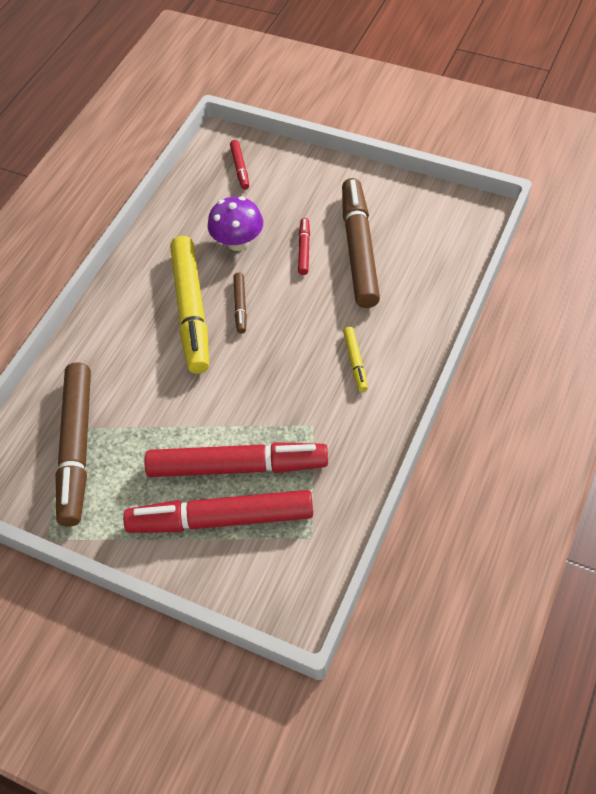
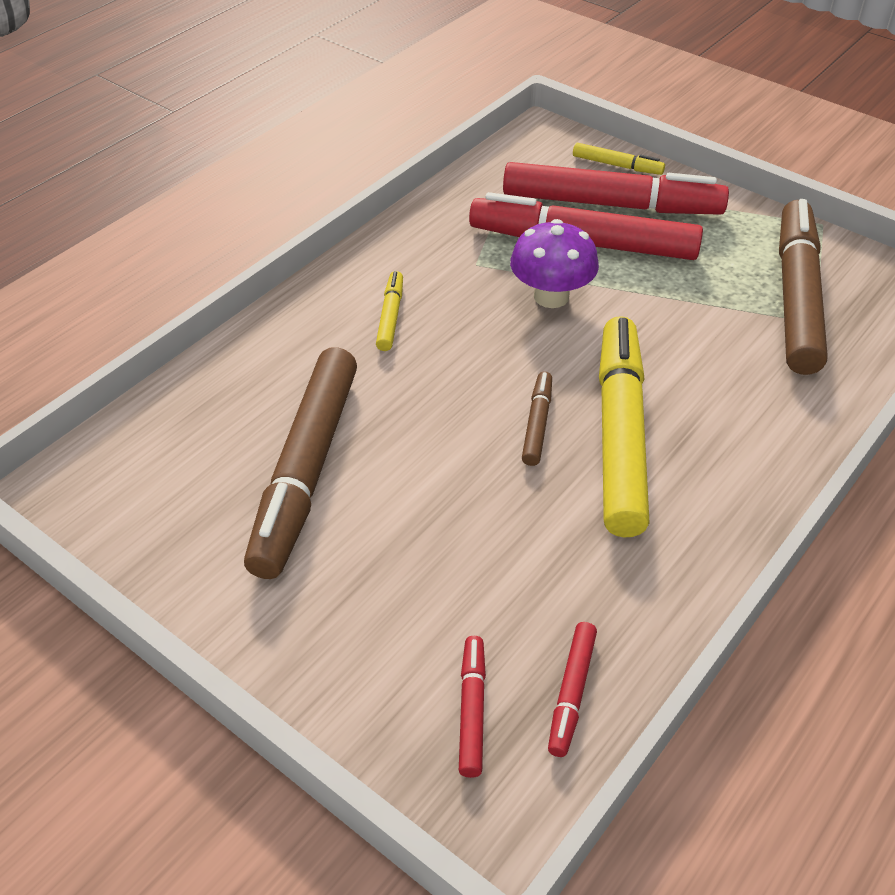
camera: 170 degrees left, 10 degrees down
purple mushroom [207,196,263,251] -> purple mushroom moved to [510,219,599,308]
red marker [298,218,310,275] -> red marker moved to [548,622,597,757]
none -> yellow marker [573,143,665,175]

